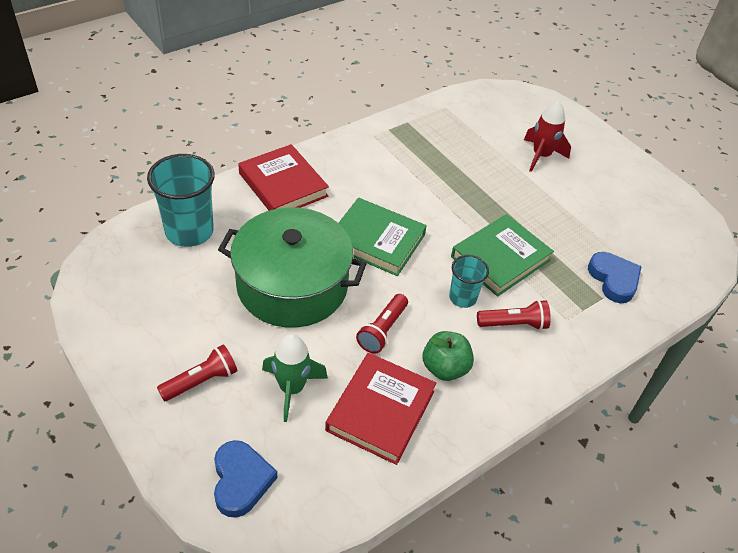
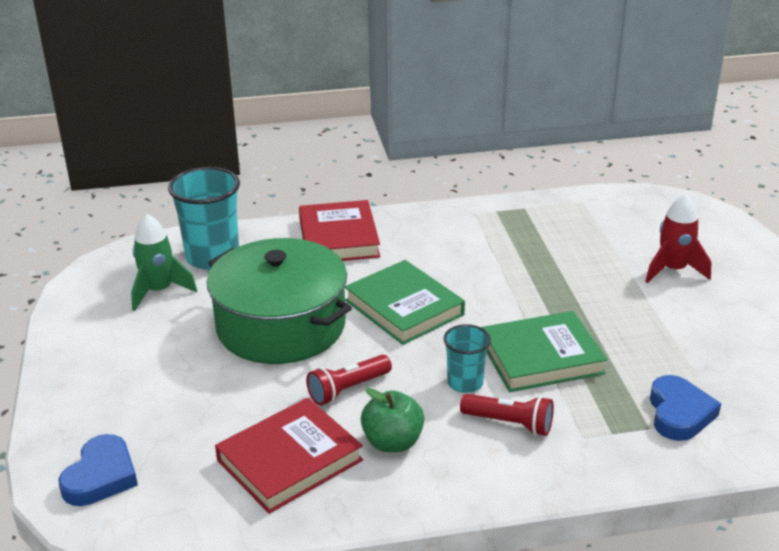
camera: 30 degrees right, 15 degrees down
red flashlight [157,344,238,401] -> none
green rocket [262,334,328,422] -> green rocket moved to [131,214,197,311]

